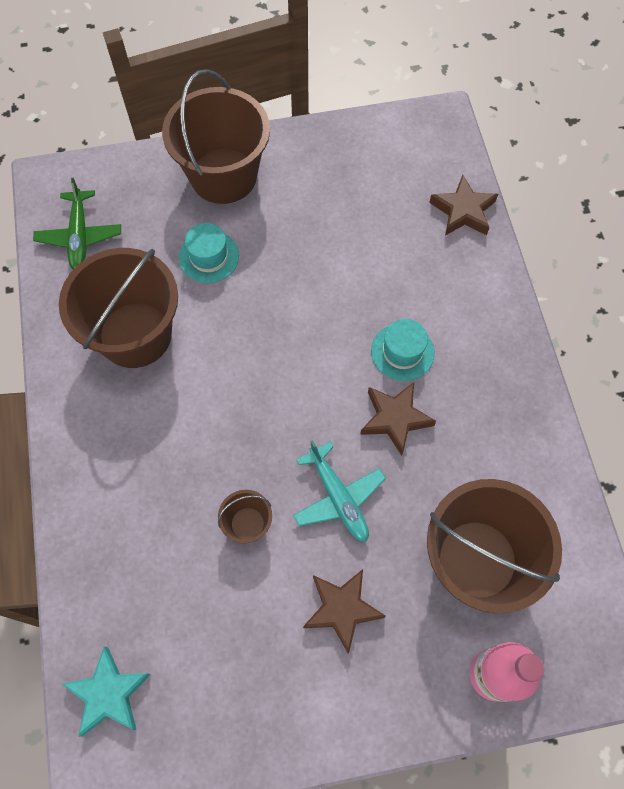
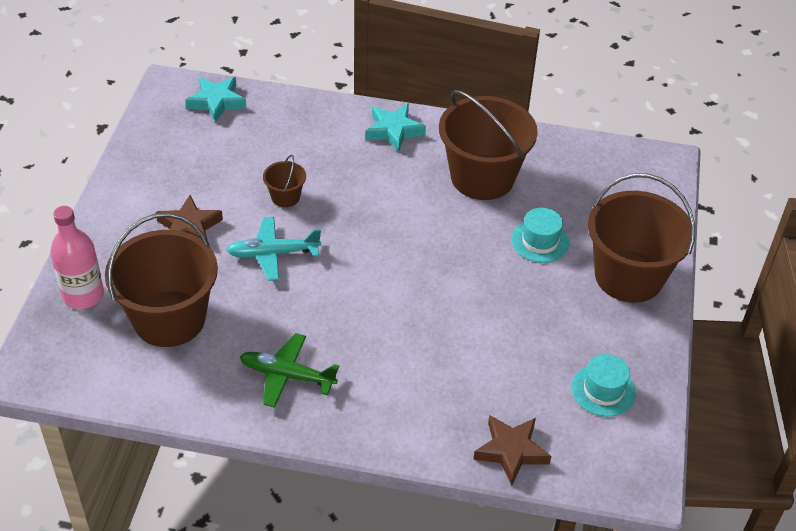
camera: 110 degrees right, 20 degrees down
green plane [33,178,121,269] -> green plane moved to [240,333,339,408]
brown star [360,382,436,456] -> none
turquoise hat [371,319,435,381] -> turquoise hat moved to [572,354,636,417]
none -> turquoise star [365,104,426,152]

